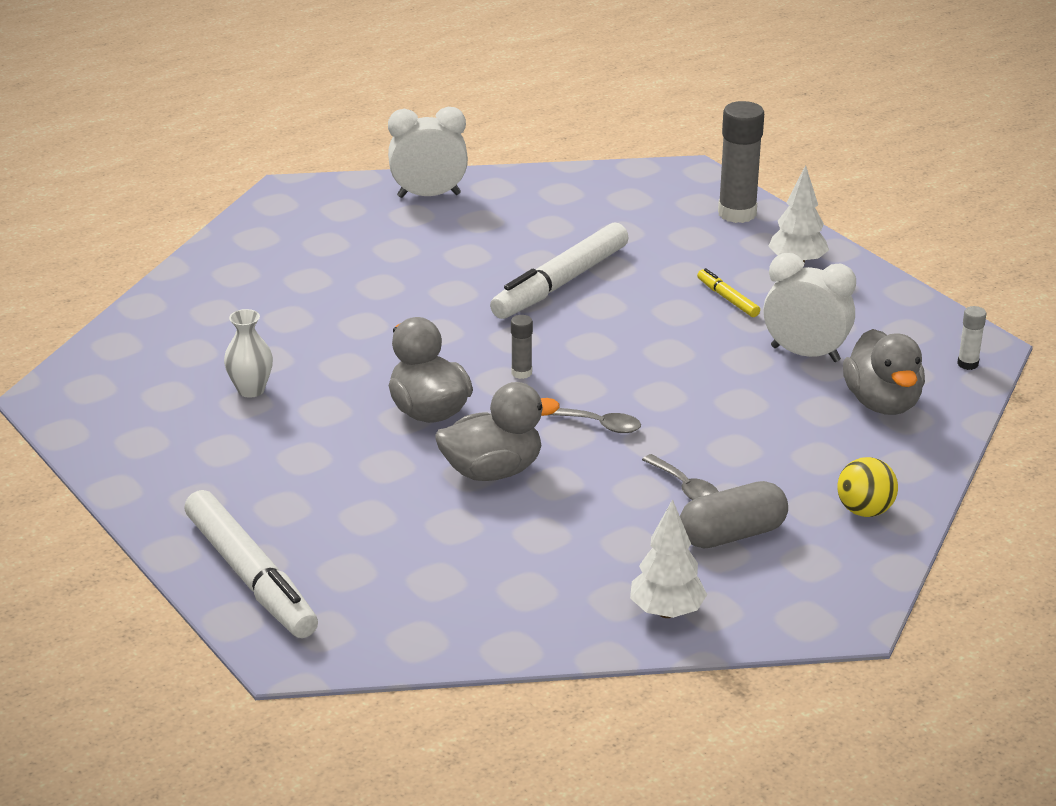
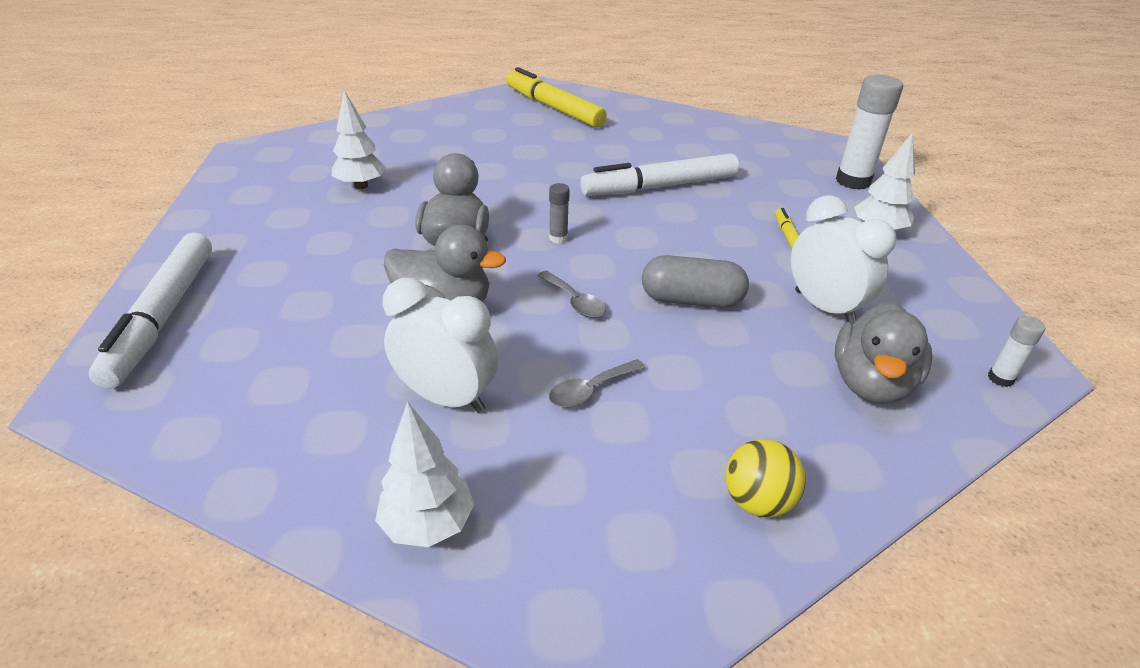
camera: 30 degrees right, 5 degrees up
white vase [224,309,273,398] -> white tree [332,90,386,189]
white clock [388,107,468,198] -> white clock moved to [383,278,498,413]
grey spoon [642,454,719,500] -> grey spoon turned 60 degrees clockwise [549,359,646,408]
grey capsule [680,481,788,548] -> grey capsule moved to [642,255,749,308]
grey glue stick [718,101,764,223] -> white glue stick [836,75,903,190]
none -> yellow marker [506,67,607,128]

